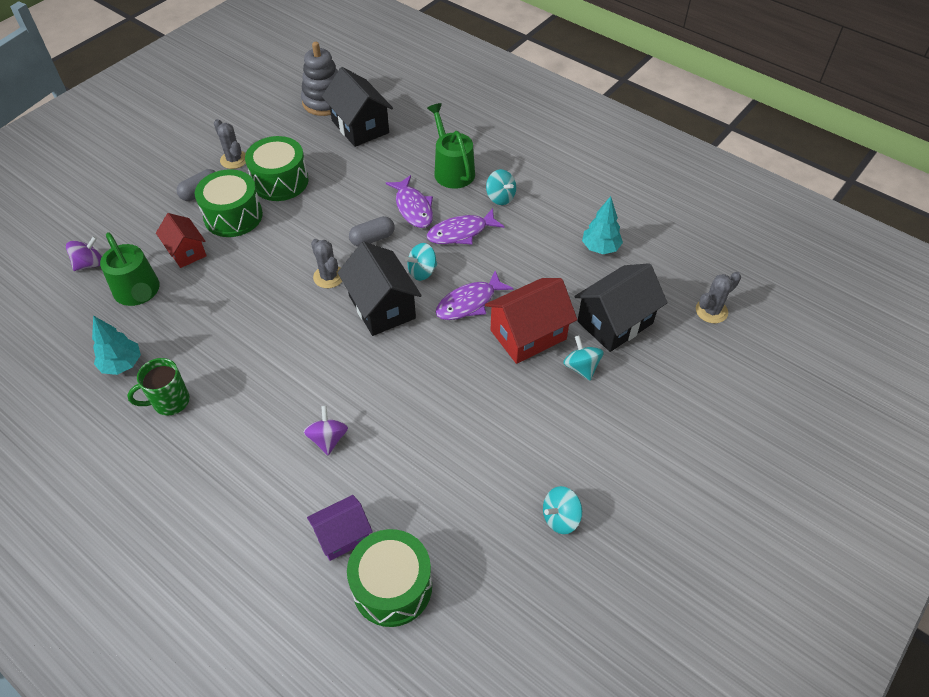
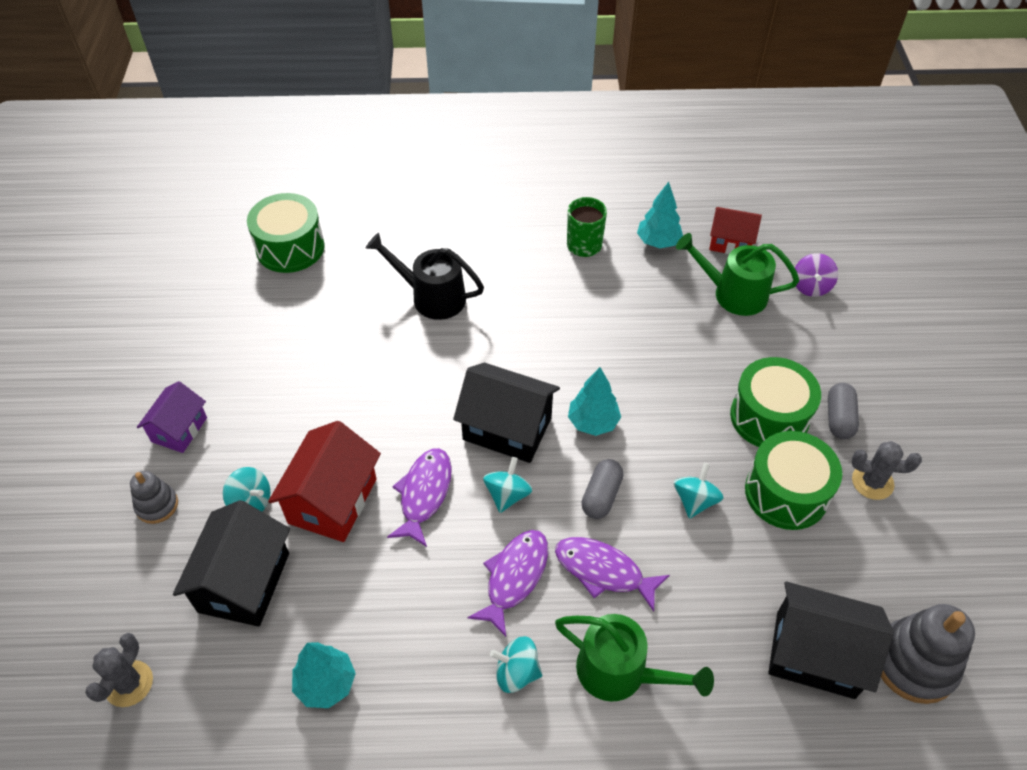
camera: 140 degrees right, 0 degrees up
red house [156,213,207,268] -> red house moved to [709,207,762,254]
purple spinning top [304,406,348,455] -> black watering can [366,233,484,320]
purple house [307,495,373,561] -> purple house moved to [137,381,207,453]
grey cactus [311,239,342,288] -> turquoise tree [568,367,621,436]
turquoise spinning top [543,486,582,534] -> turquoise spinning top moved to [674,463,724,519]
none -> grey stacking toy [130,471,178,524]

